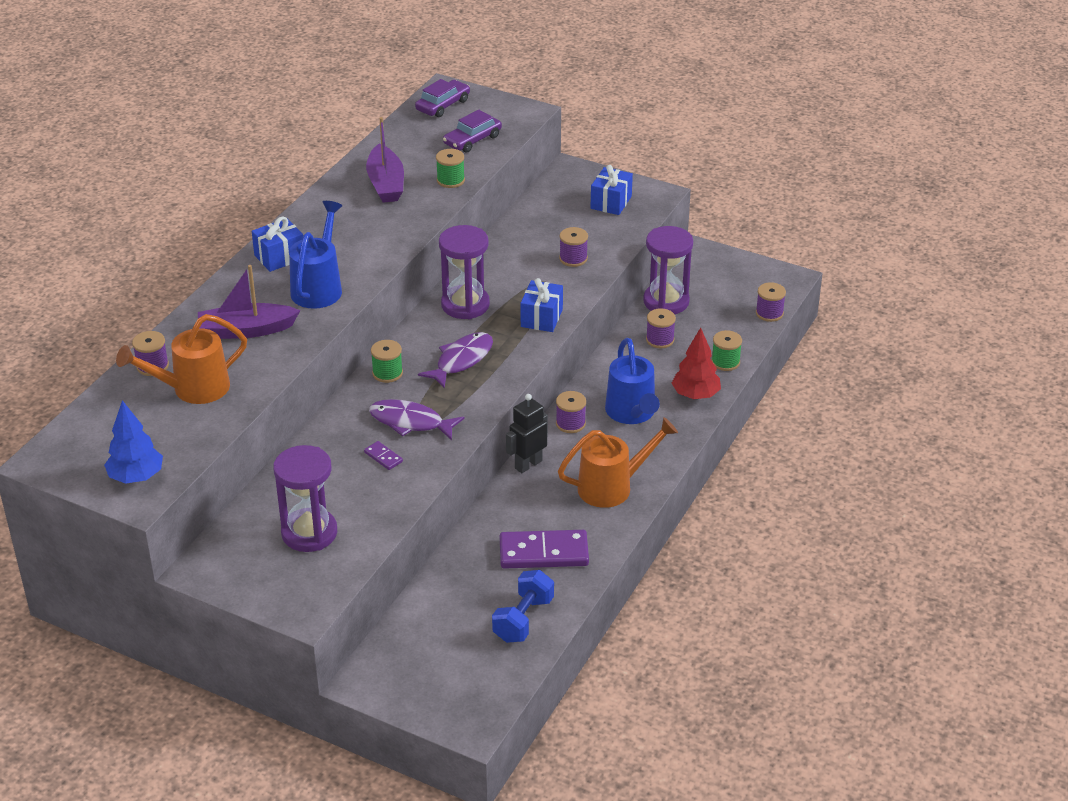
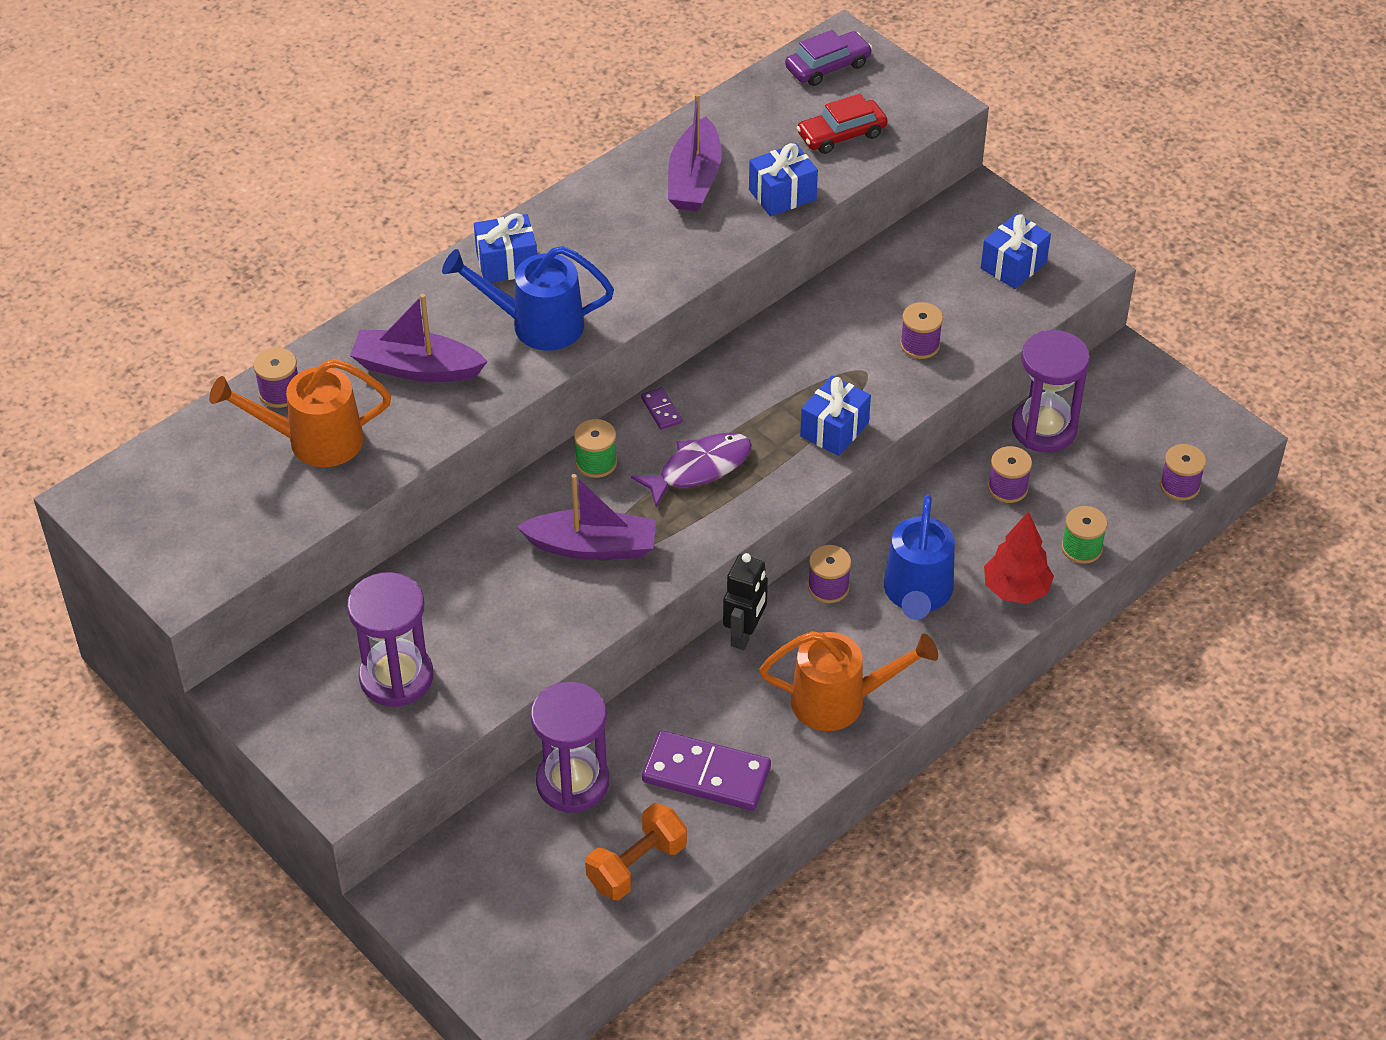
camera: 20 degrees right, 10 degrees up
blue tree [104,400,163,484] -> none
blue watering can [289,201,343,309] -> blue watering can turned 120 degrees counterclockwise [442,246,614,351]
purple domino [364,441,403,470] -> purple domino moved to [641,387,682,430]
purple fish [369,399,465,440] -> purple boat [516,474,656,560]
green spool [436,149,465,188] -> blue gift [749,143,818,216]
purple hourglass [439,225,490,319] -> purple hourglass moved to [531,682,609,813]
purple car [443,110,502,153] -> red car [796,94,888,154]
blue dumbbell [492,570,554,643] -> orange dumbbell [585,803,687,901]
black robot [506,394,548,473] -> black robot turned 135 degrees clockwise [723,553,768,650]

